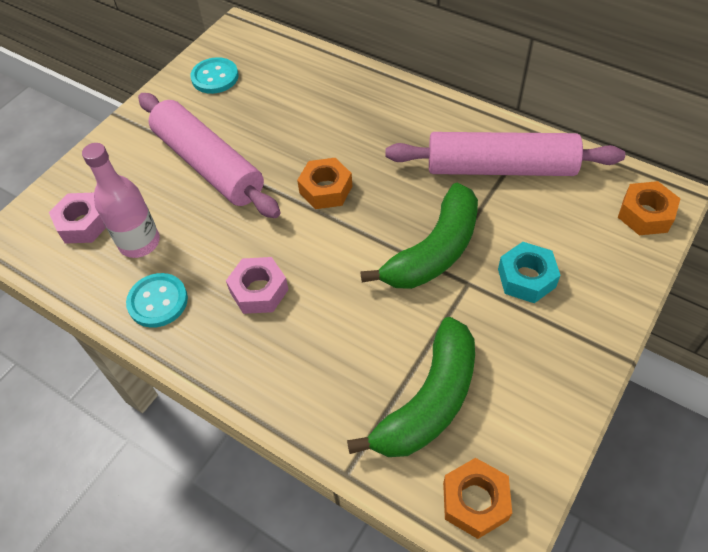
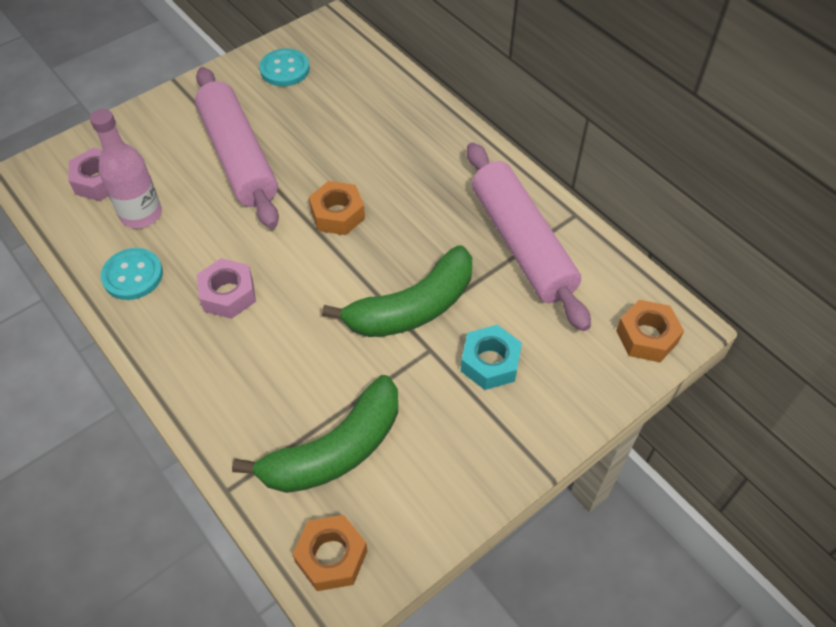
camera: 15 degrees right, 0 degrees up
pink rolling pin [385,132,625,176] -> pink rolling pin turned 45 degrees clockwise [467,142,591,331]

